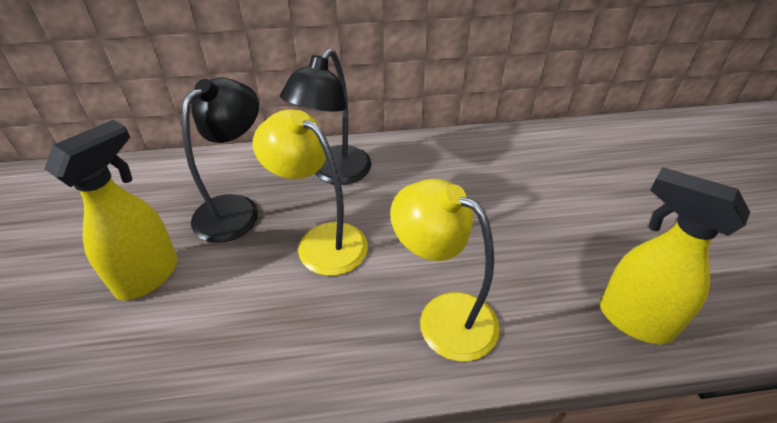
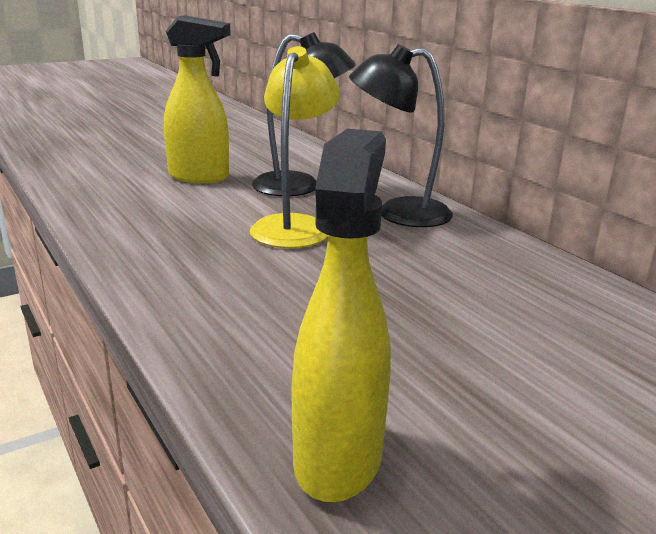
camera: 65 degrees right, 20 degrees down
yellow lamp [390,179,500,361] -> none

